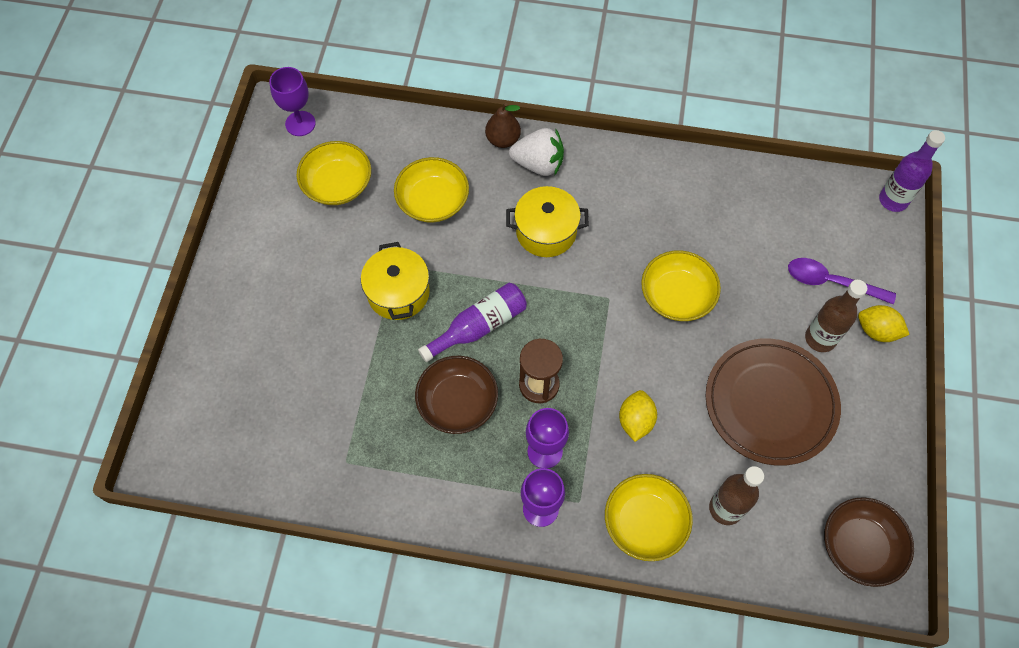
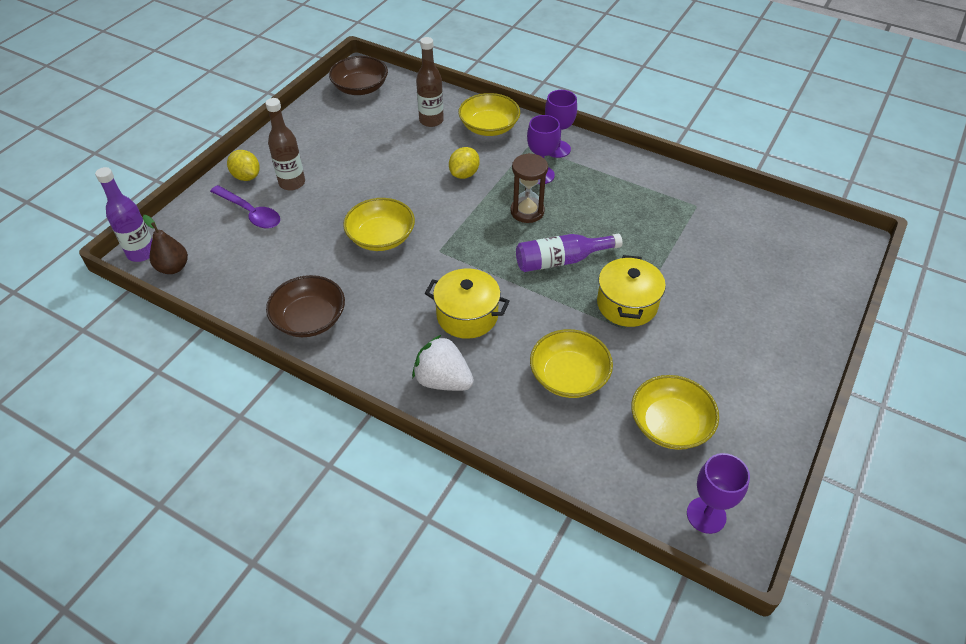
camera: 160 degrees left, 15 degrees down
brown bowl [415,356,498,434] -> brown bowl moved to [266,275,345,337]
brown pear [485,103,521,148] -> brown pear moved to [143,215,188,274]
brown plate [706,339,841,466] -> none

